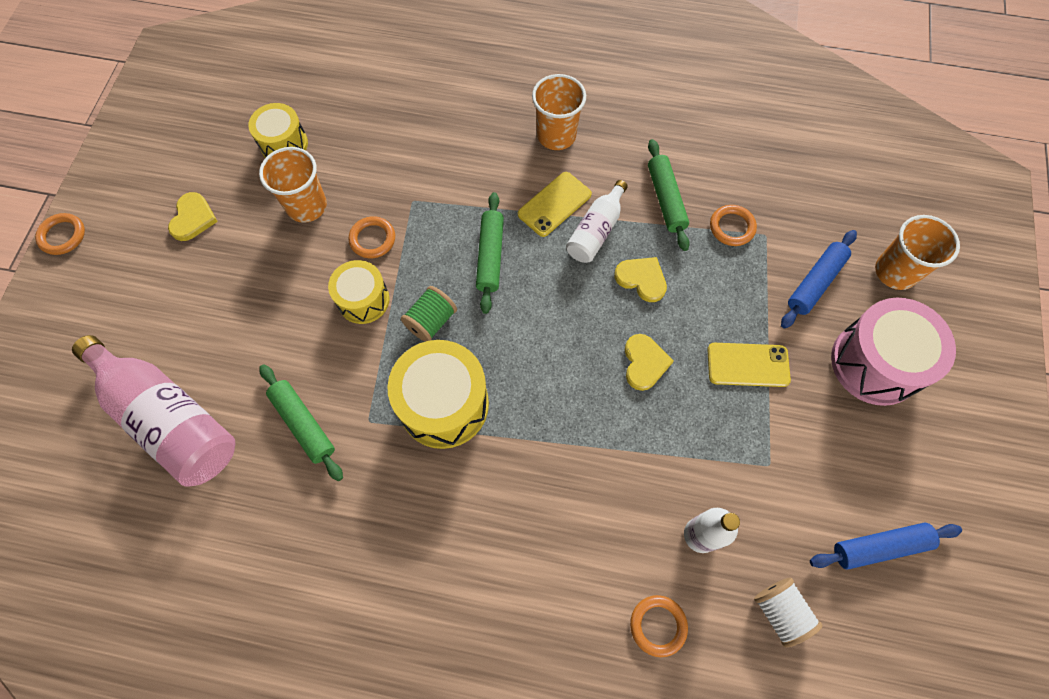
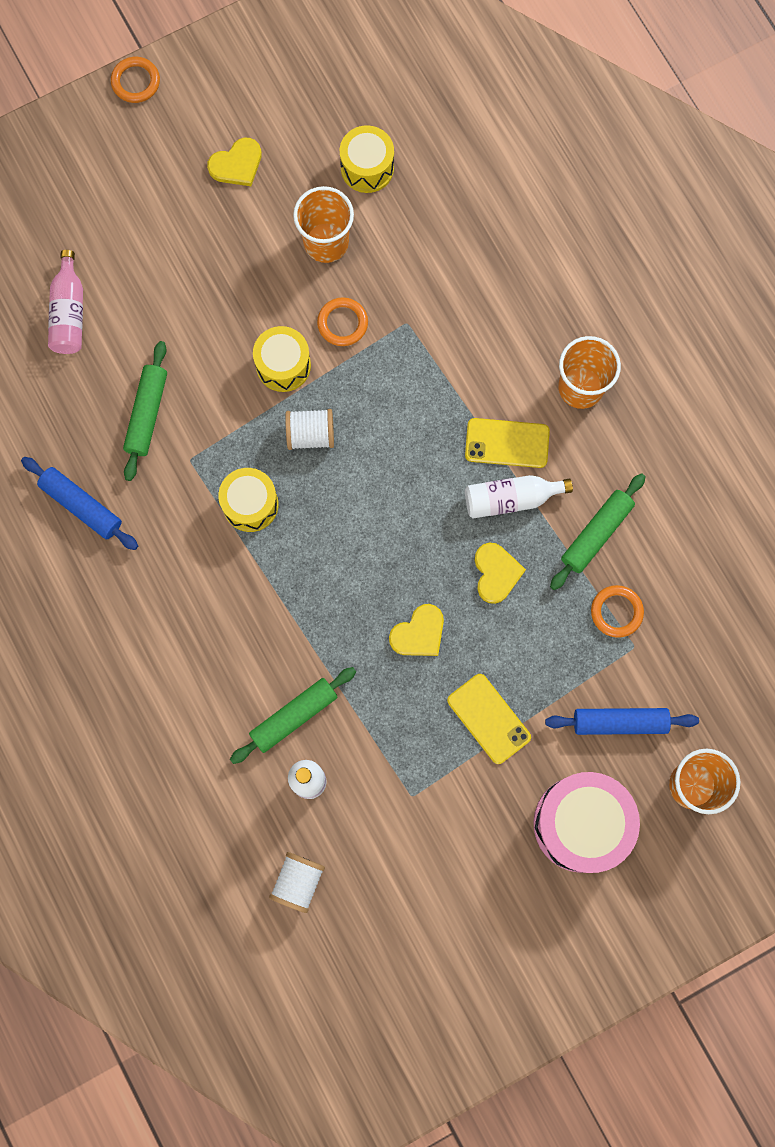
camera: 50 degrees right, 10 degrees up
pink bottle [72,335,235,486] -> pink bottle [48,250,83,354], size x0.54
yellow drum [388,340,489,449] -> yellow drum [219,468,279,532], size x0.61
green spool [401,286,457,342] -> white spool [285,409,334,450]
green rolling pin [476,192,504,314] -> green rolling pin moved to [230,667,356,764]
orange ring [630,595,688,657] -> none
blue rolling pin [810,523,962,569] -> blue rolling pin moved to [21,457,138,550]

